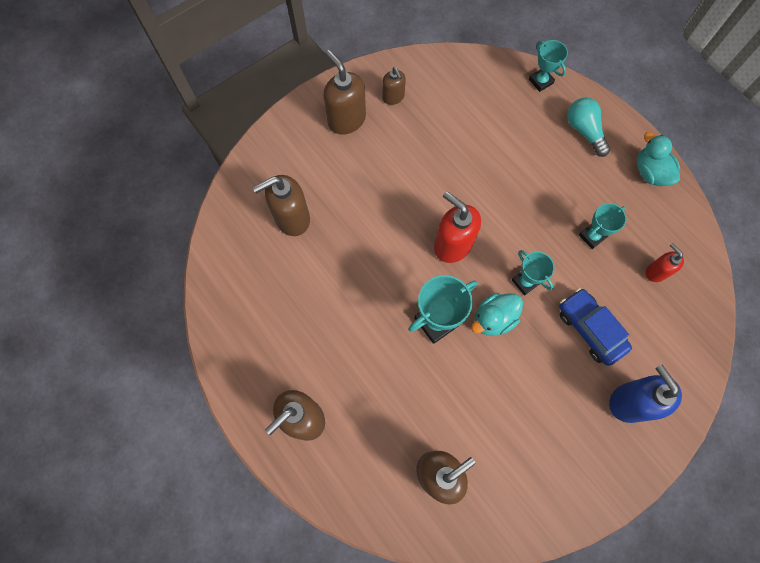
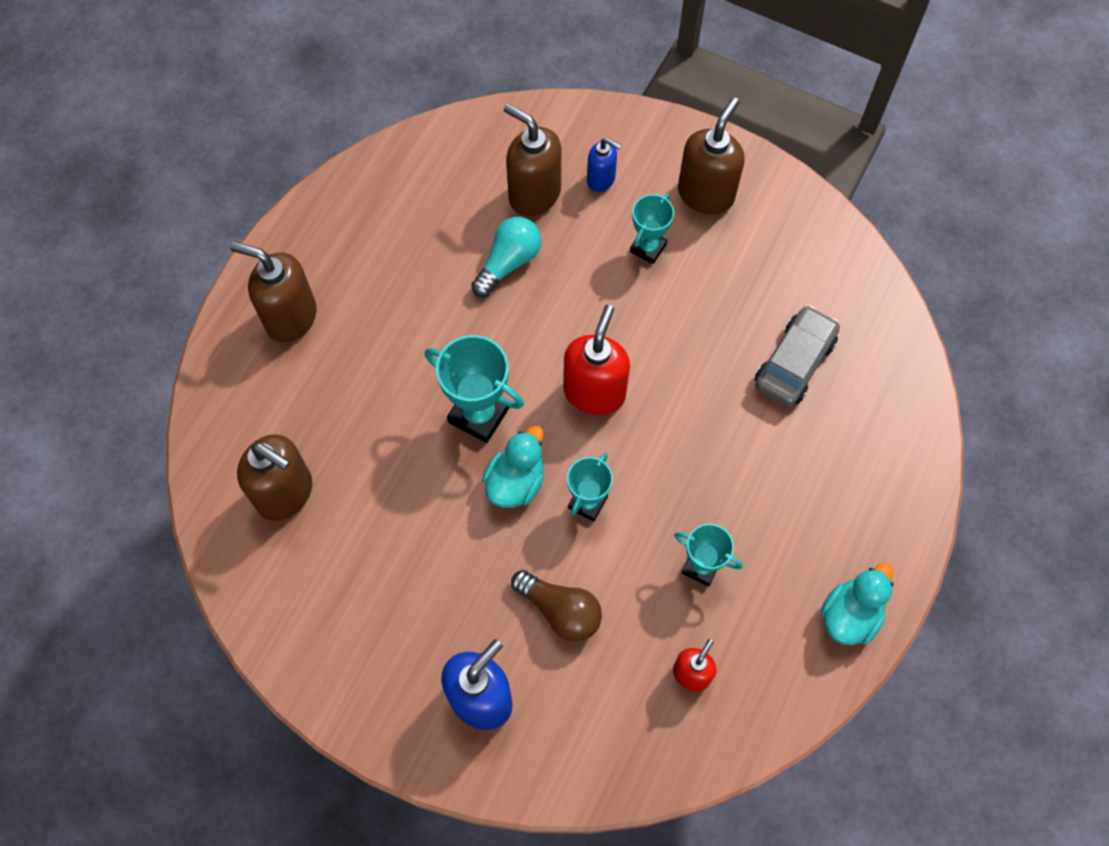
camera: 65 degrees right, 5 degrees down
brown soap dispenser [382,67,406,105] -> none
turquoise duck [471,293,523,336] -> turquoise duck turned 90 degrees clockwise [482,426,544,508]
turquoise trophy [529,40,568,92] -> turquoise trophy moved to [630,194,674,264]
blue car [559,288,632,366] -> brown light bulb [511,570,602,642]
turquoise light bulb [567,98,610,157] -> turquoise light bulb moved to [471,217,541,297]
none -> blue soap dispenser [587,138,622,192]
none -> grey car [755,305,840,407]

